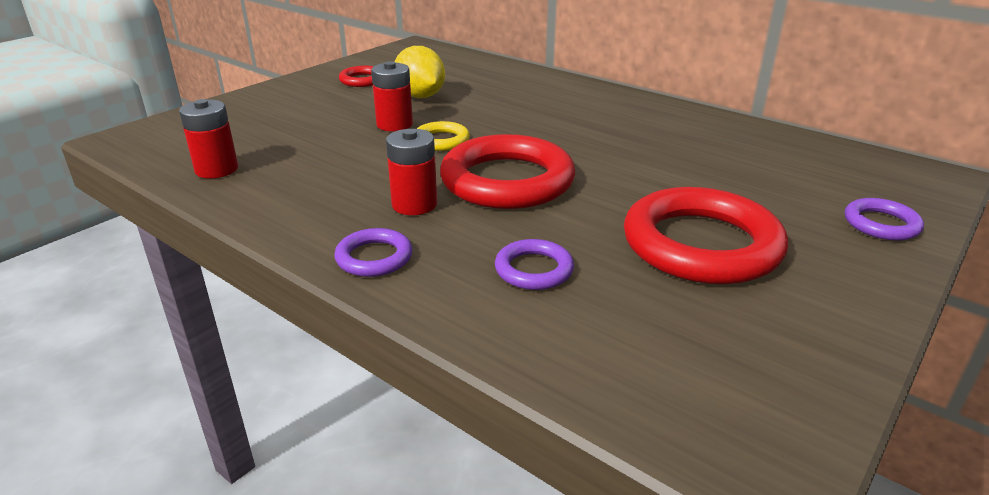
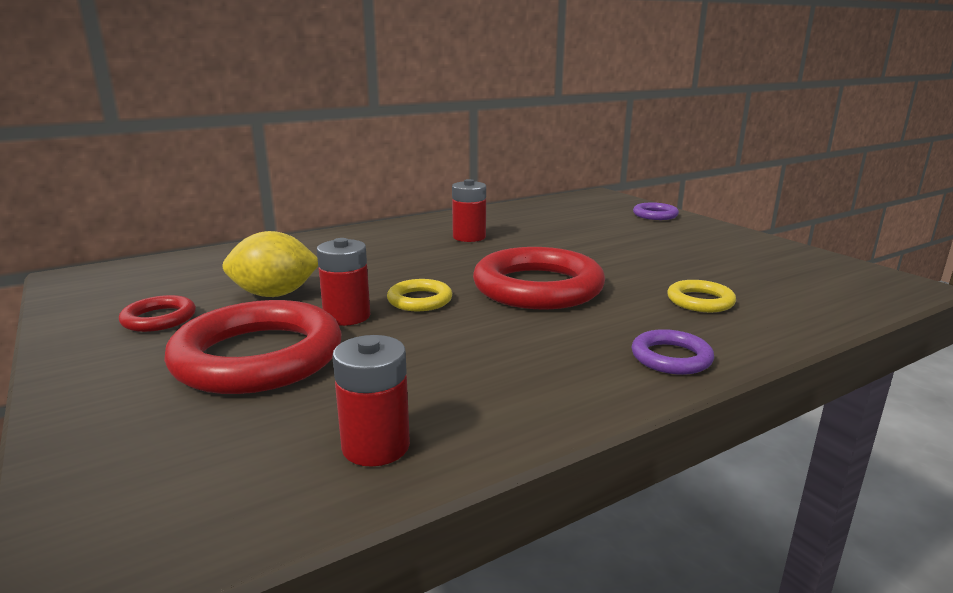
camera: 70 degrees left, 10 degrees down
red battery [386,129,437,215] -> red battery moved to [452,179,486,242]
purple ring [495,239,574,290] -> yellow ring [667,280,736,312]
red ring [624,187,788,284] -> red ring moved to [164,300,342,394]

